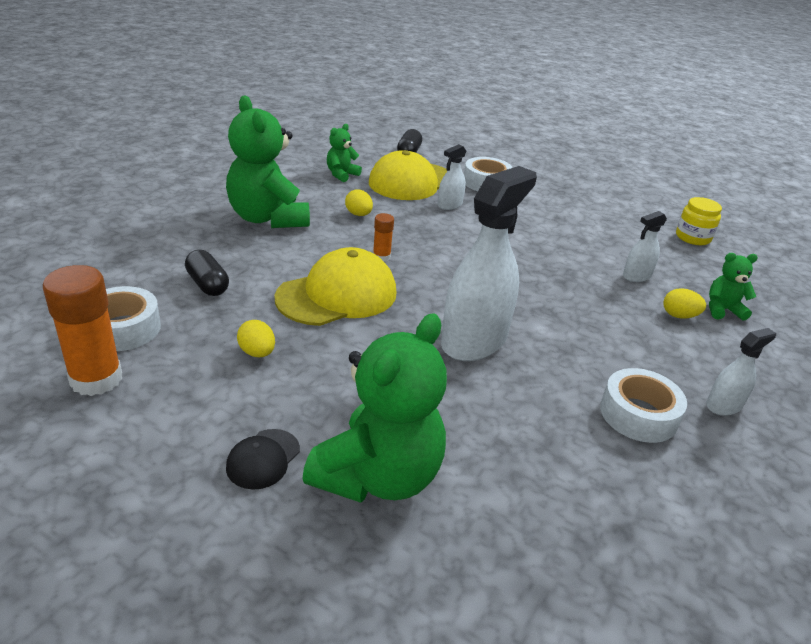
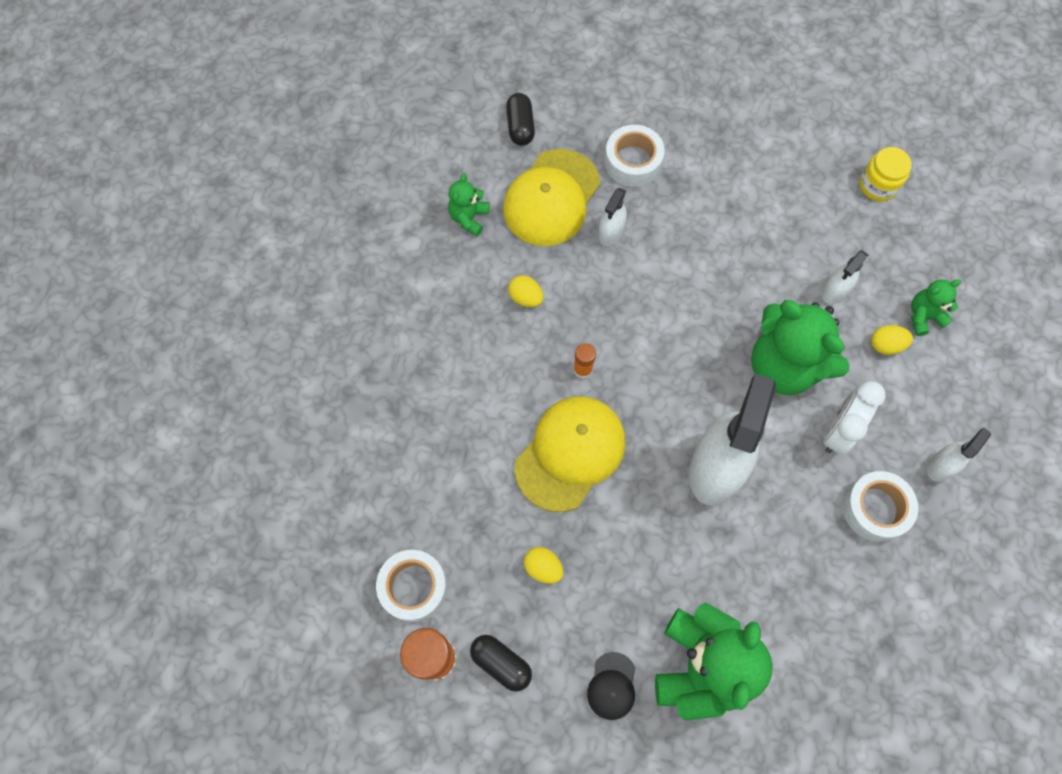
camera: 15 degrees left, 35 degrees up
black capsule [185,250,229,296] -> black capsule moved to [470,635,532,692]
green teddy bear [226,96,310,228] -> green teddy bear moved to [751,300,849,395]
none -> white clock [823,381,885,455]

